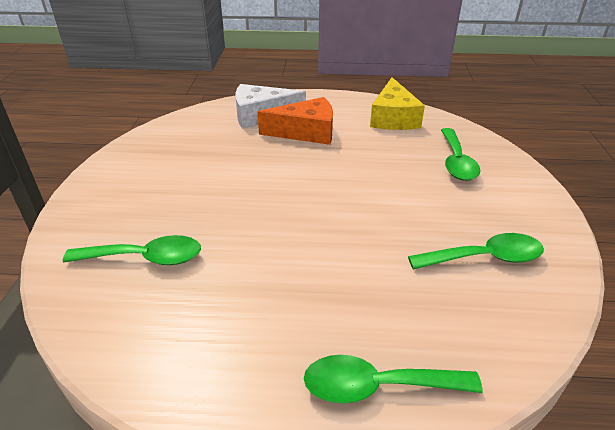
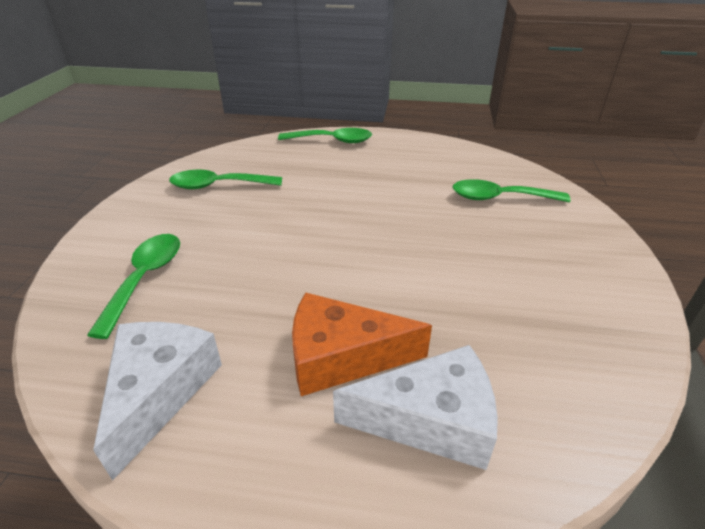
camera: 175 degrees left, 0 degrees up
yellow cheese [370,77,425,130] -> white cheese [93,322,222,481]

